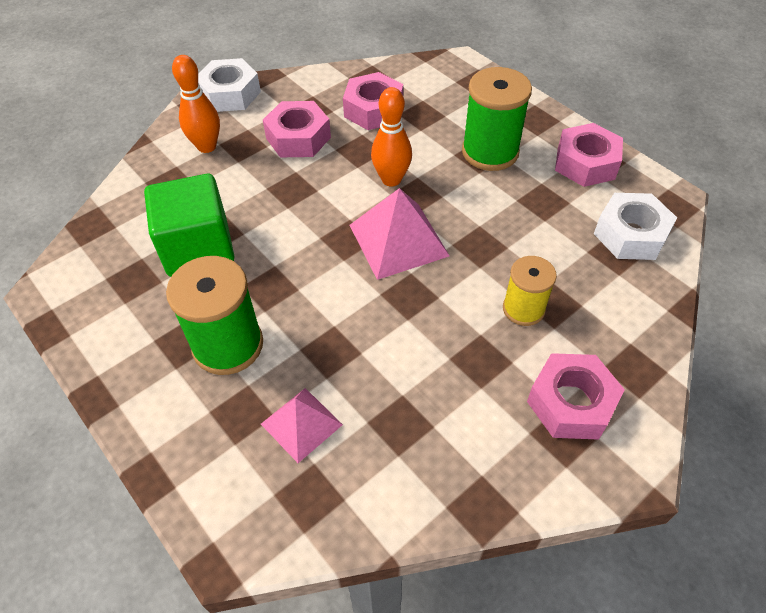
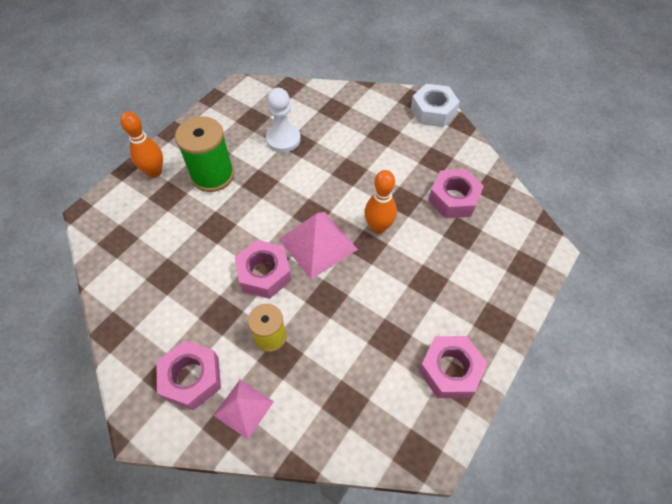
camera: 75 degrees right, 5 degrees up
green cube [144,174,234,277] -> white pawn [266,88,301,152]
orange bowling pin [172,55,220,153] -> orange bowling pin moved to [120,111,163,178]
pink pyramid [261,388,343,463] -> pink pyramid moved to [214,380,274,439]
pink nut [263,101,331,157] -> pink nut moved to [235,240,292,299]
green spool [462,67,532,171] -> none
white nut [594,193,677,260] -> none

